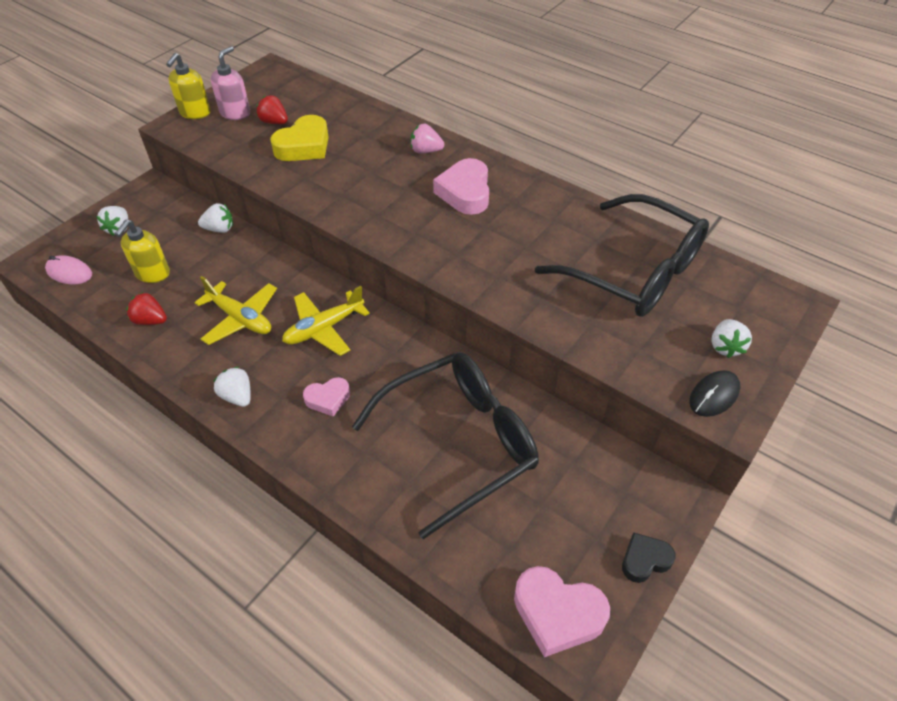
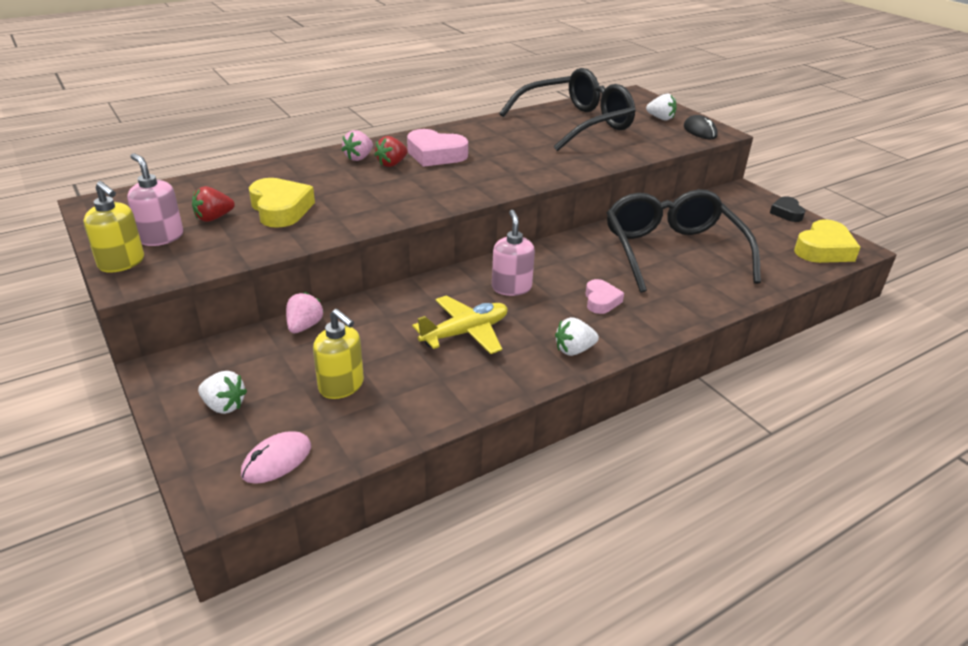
camera: 70 degrees left, 15 degrees down
red strawberry [126,292,167,325] -> red strawberry moved to [375,136,408,167]
white strawberry [198,203,233,233] -> pink strawberry [286,292,324,333]
yellow plane [282,286,370,356] -> pink soap dispenser [492,210,535,296]
pink heart [514,566,610,657] -> yellow heart [794,219,861,263]

